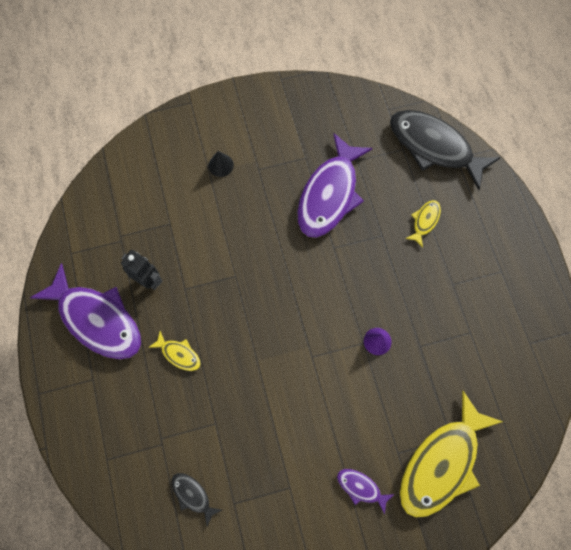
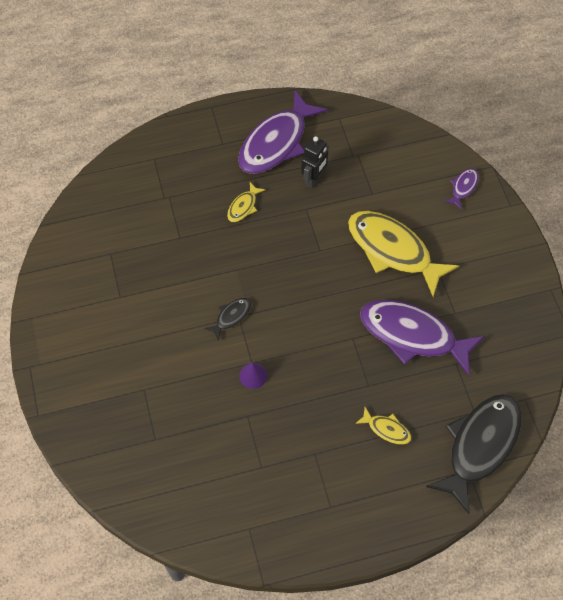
camera: 90 degrees right, 10 degrees down
black fish [172,473,222,526] -> black fish moved to [204,298,251,341]
black cone [208,151,234,177] -> none
purple fish [337,469,395,515] -> purple fish moved to [444,168,479,209]
yellow fish [400,391,503,518] -> yellow fish moved to [348,211,459,296]

